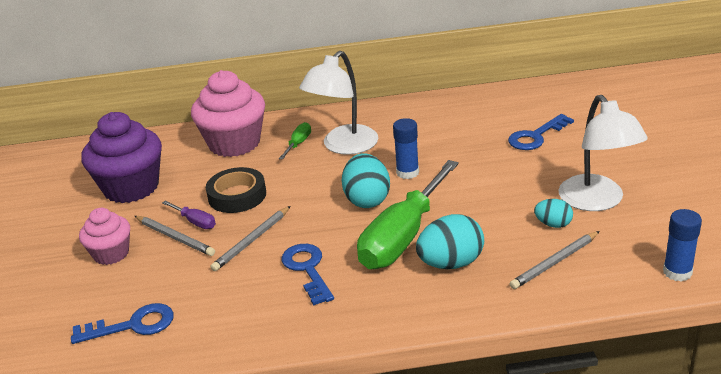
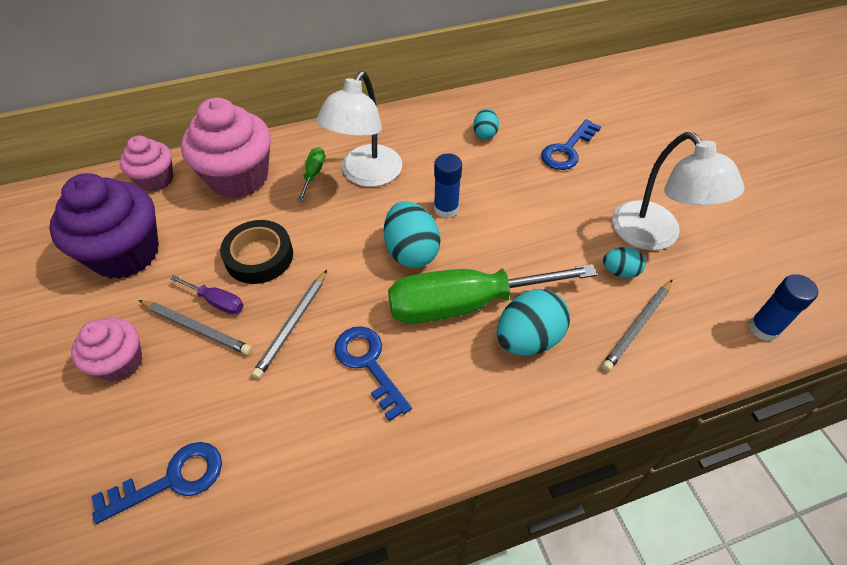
camera: 15 degrees left, 20 degrees up
green screwdriver [357,160,459,269] -> green screwdriver turned 60 degrees clockwise [388,264,597,324]
none -> pink cupcake [120,135,173,192]
none -> turquoise egg [473,109,499,139]

